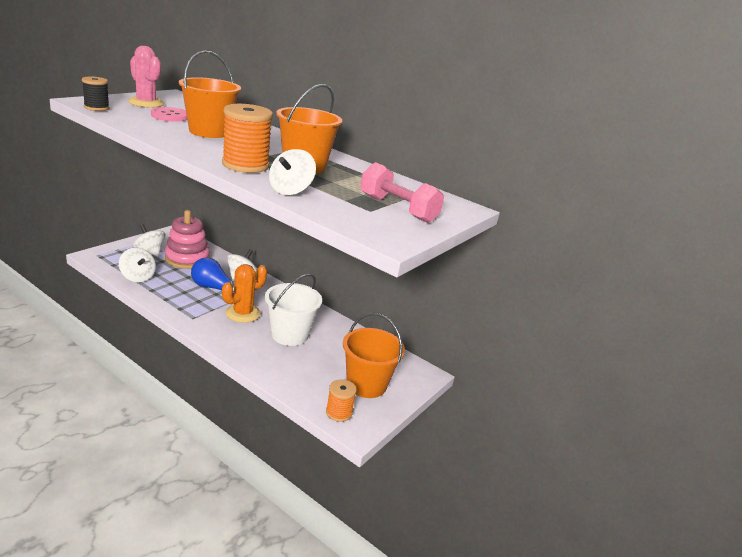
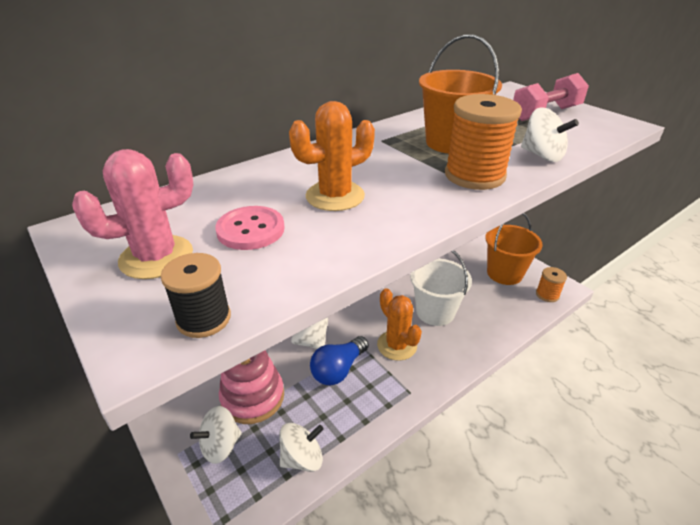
camera: 70 degrees left, 10 degrees up
orange bucket [179,51,241,138] -> orange cactus [289,101,375,211]

